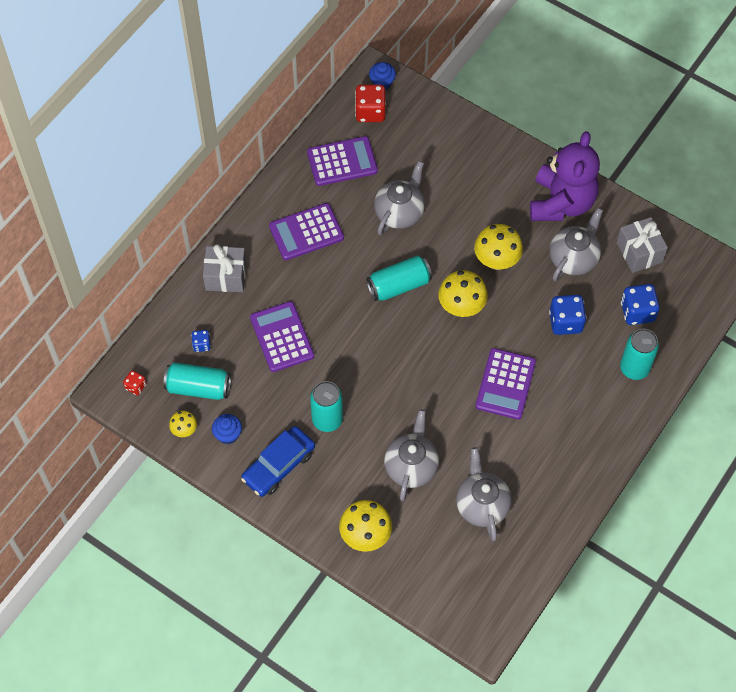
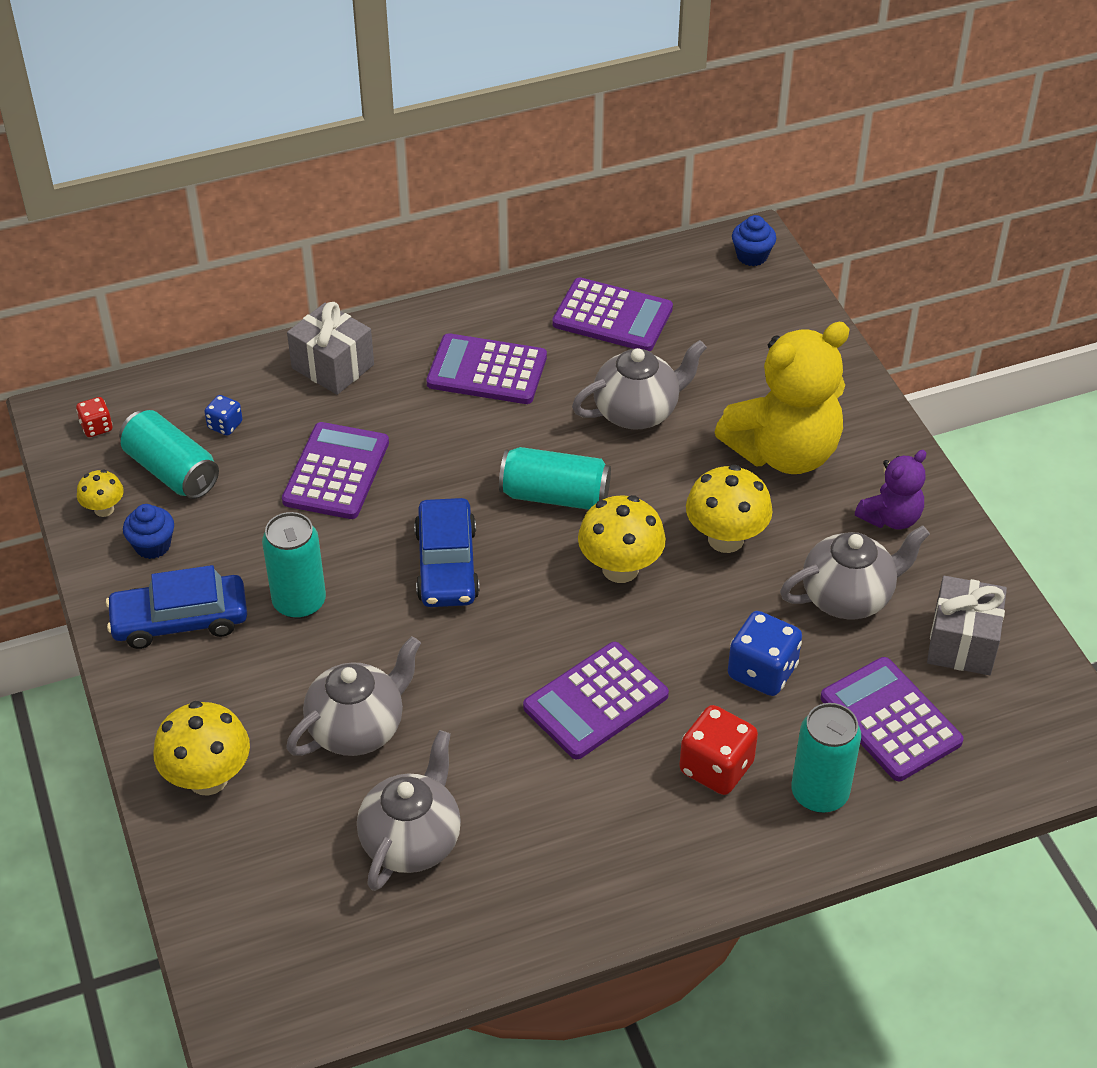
camera: 35 degrees right, 15 degrees down
red dice [355,84,386,122] -> red dice moved to [679,705,758,795]
purple teddy bear [530,131,600,221] -> purple teddy bear [855,450,926,529], size x0.52
blue dice [621,284,660,325] -> purple calculator [821,657,964,781]
none -> blue car [414,498,480,607]
none -> yellow teddy bear [715,322,849,474]

